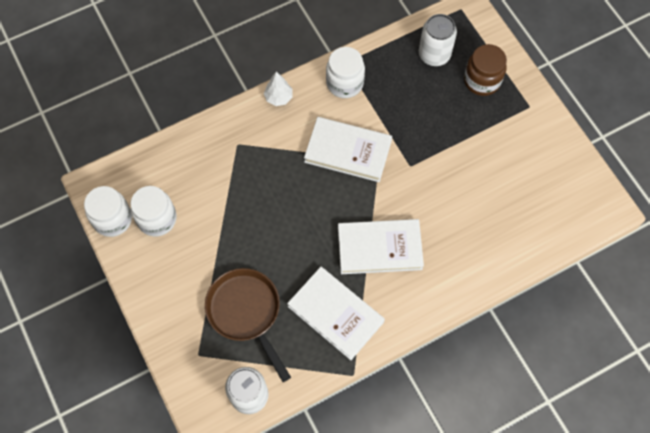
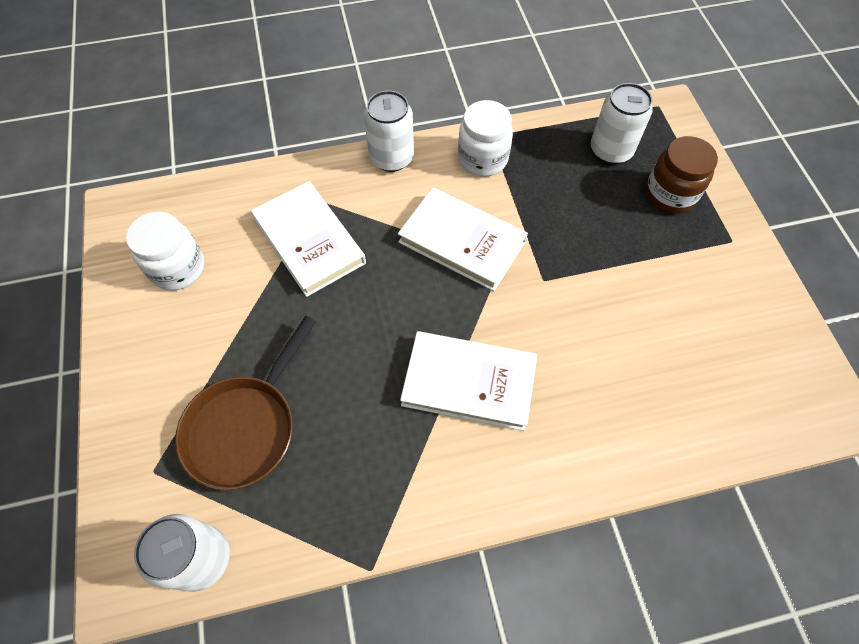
camera: 15 degrees right, 5 degrees down
white jar [84,186,132,237] -> none
brown pan [205,268,291,382] -> brown pan turned 135 degrees counterclockwise [175,316,316,490]
white tree [264,72,293,106] -> white can [364,91,414,172]
white book [287,267,385,360] -> white book moved to [251,181,366,297]

